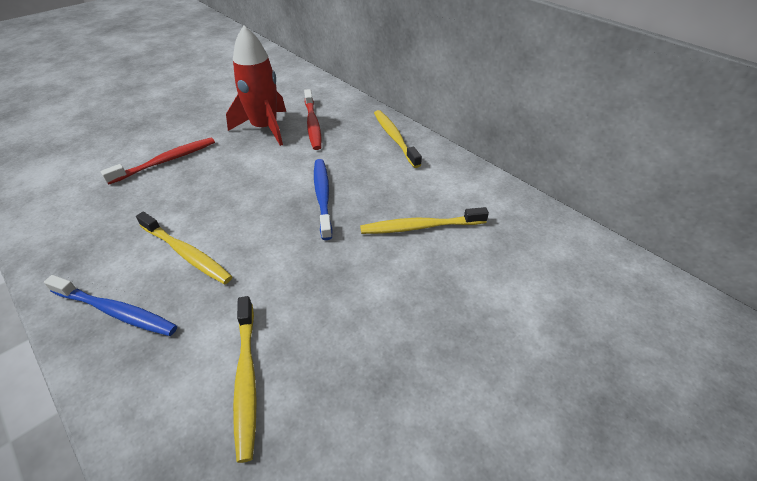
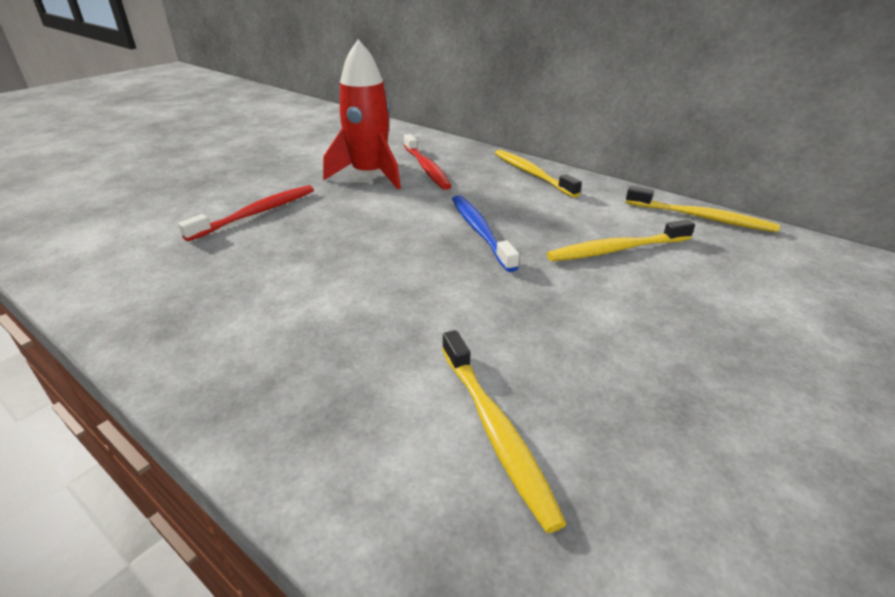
camera: 10 degrees left, 10 degrees down
blue toothbrush [44,275,177,336] -> none
yellow toothbrush [136,212,232,284] -> yellow toothbrush moved to [626,186,780,232]

